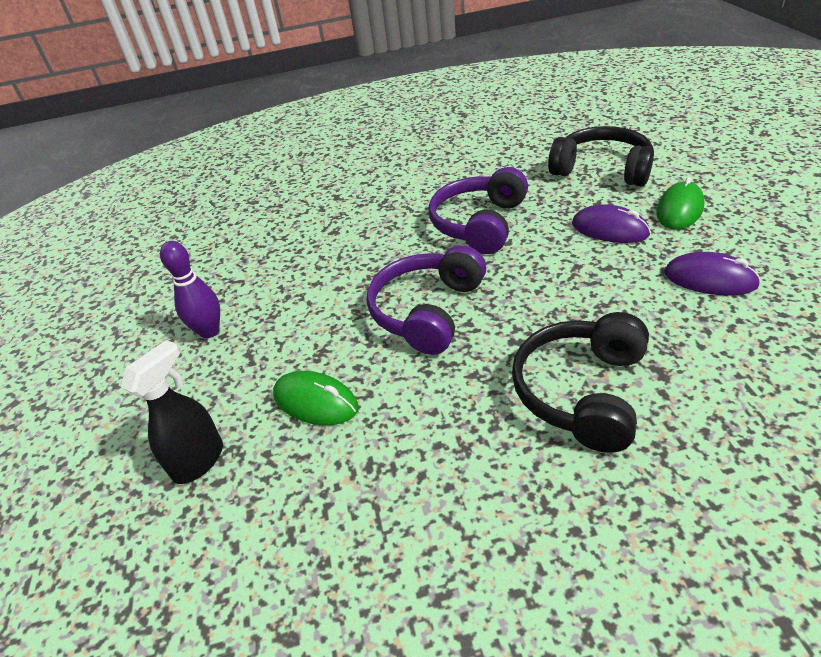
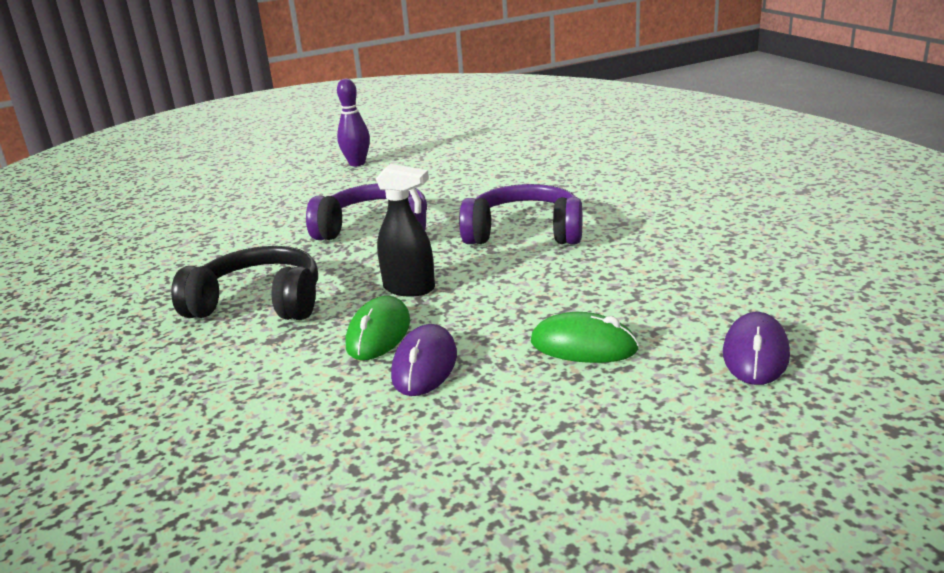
camera: 75 degrees right, 15 degrees down
black spray bottle [121,340,223,484] -> black spray bottle moved to [376,164,435,296]
green mouse [273,371,358,425] -> green mouse moved to [346,296,410,360]
black headphones [548,126,654,186] -> none
purple mouse [572,204,651,243] -> purple mouse moved to [723,312,790,385]

